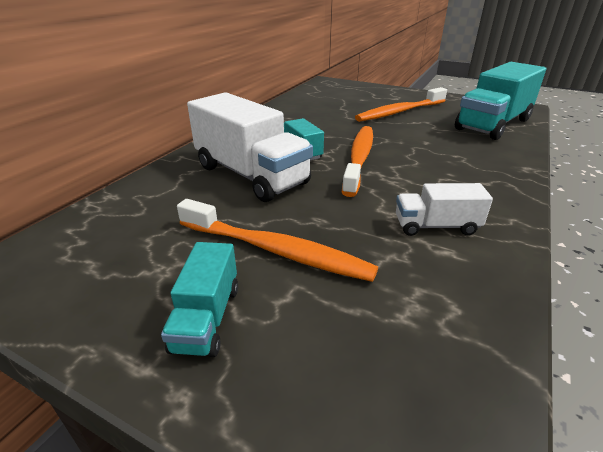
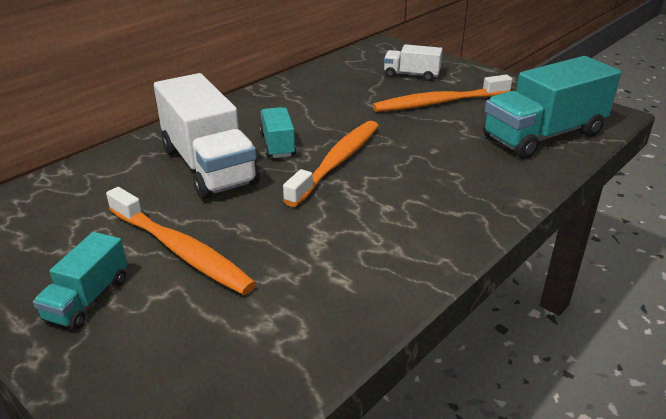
camera: 15 degrees right, 0 degrees up
white truck [396,183,493,236] -> white truck moved to [384,44,443,81]

